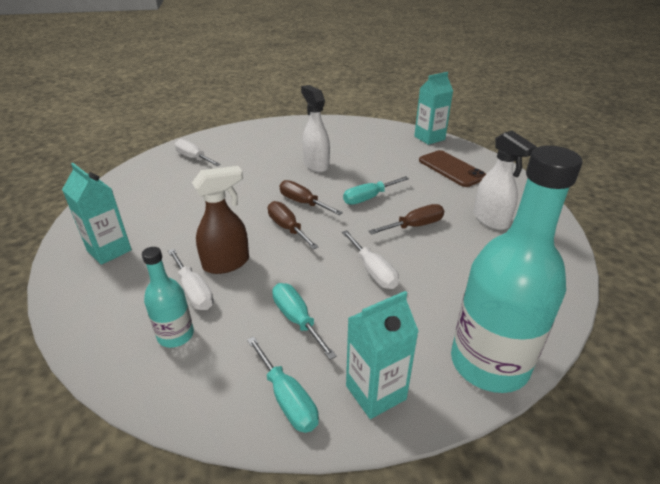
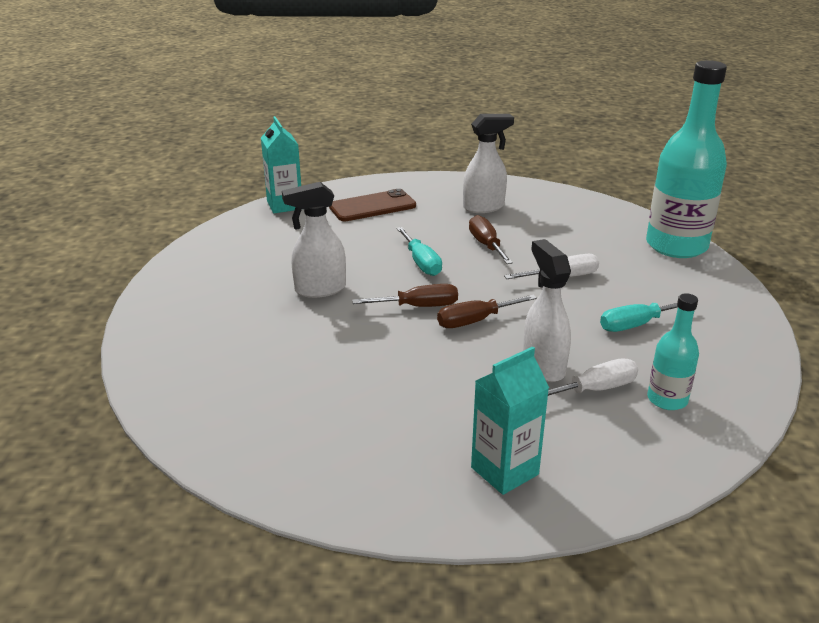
camera: 80 degrees left, 5 degrees down
white screwdriver [175,139,221,166] -> none
brown spray bottle [192,166,249,274] -> white spray bottle [523,239,571,382]
turquoise screwdriver [247,336,319,433] -> none
brown screwdriver [279,180,343,215] -> brown screwdriver turned 150 degrees counterclockwise [352,284,458,307]
turquoise carton [346,291,419,419] -> none

